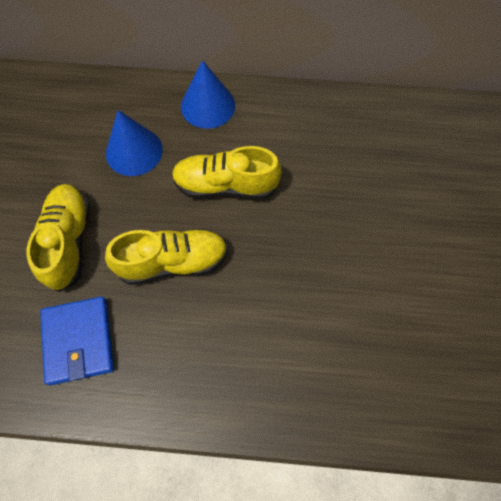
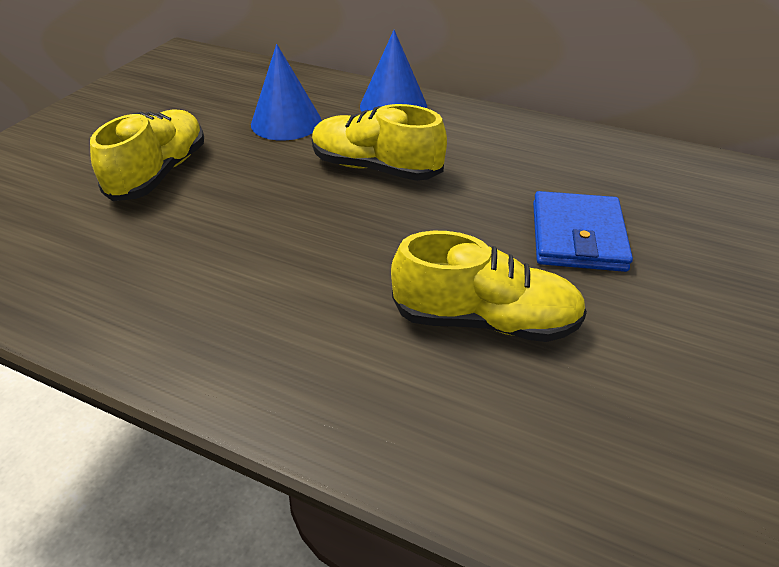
camera: 20 degrees right, 25 degrees down
blue wallet [40,297,114,385] -> blue wallet moved to [533,191,633,272]
yellow shoe [105,229,228,285] -> yellow shoe moved to [391,231,587,342]

